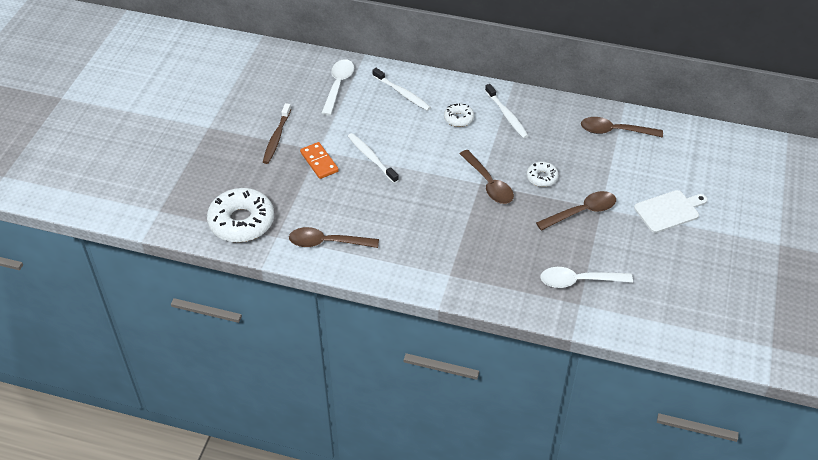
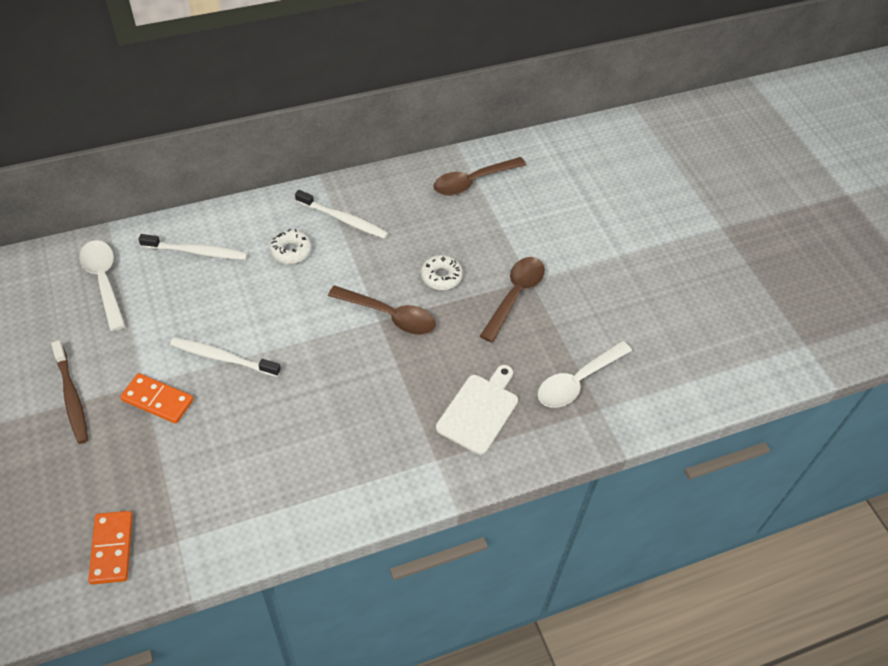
camera: 40 degrees left, 5 degrees up
white donut [207,188,274,242] -> orange domino [88,511,133,585]
brown spoon [289,227,379,248] -> none
white cutting board [634,190,707,233] -> white cutting board moved to [436,365,518,455]

